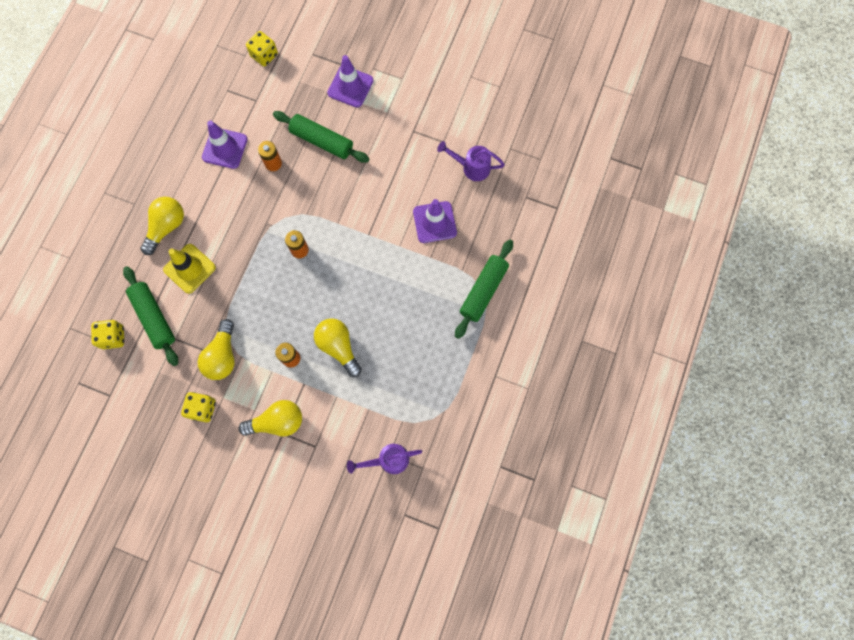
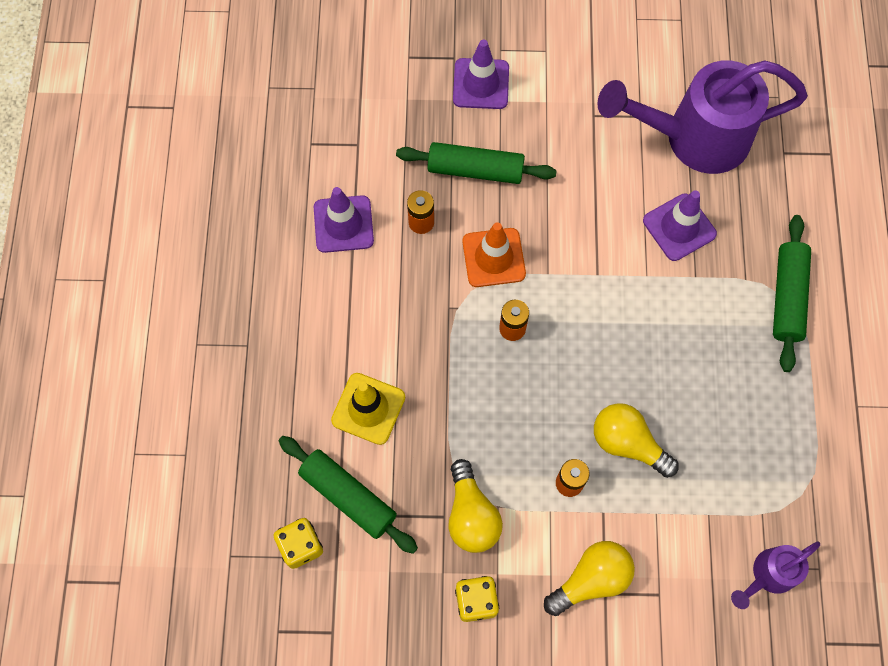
camera: 20 degrees left, 5 degrees down
yellow light bulb [141,197,184,255] -> none
yellow dice [246,31,278,66] -> none
purple watering can [437,141,505,181] -> purple watering can [597,60,808,174], size x2.13
none -> orange traffic cone [462,222,526,287]

